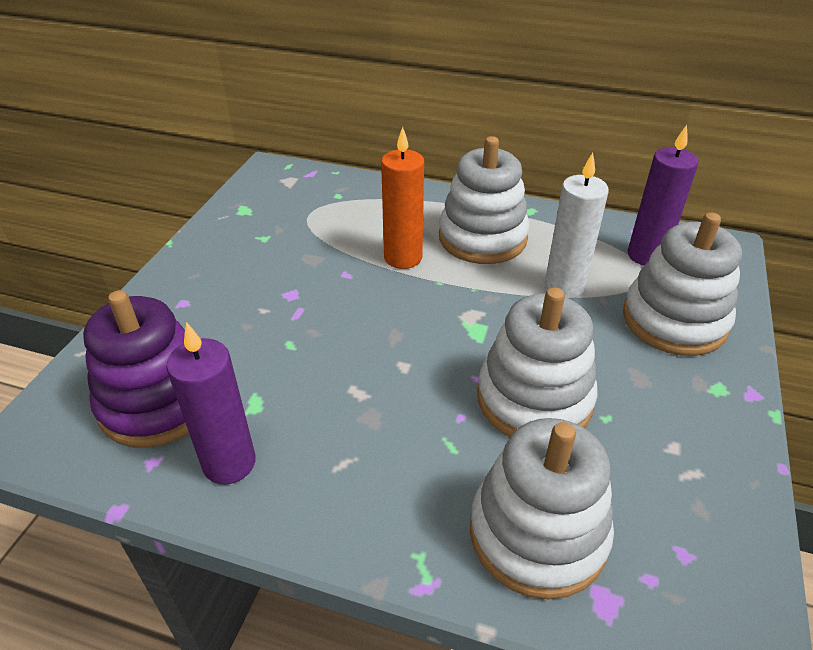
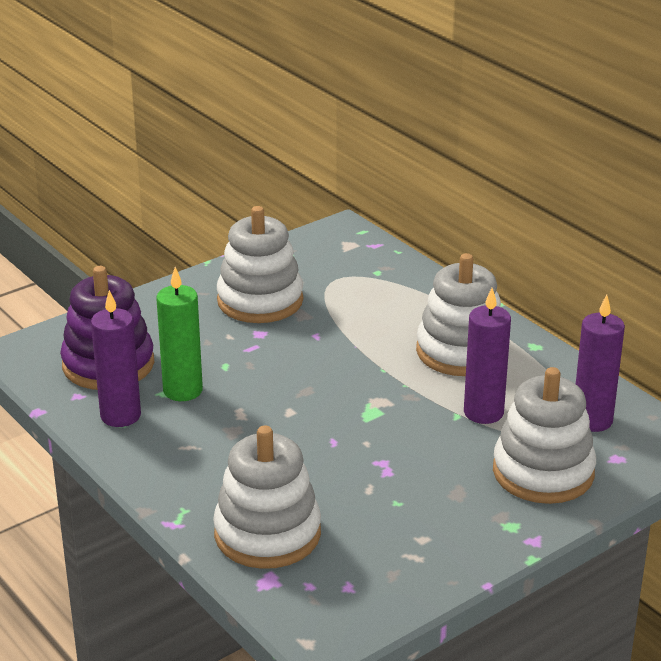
camera: 35 degrees right, 10 degrees down
orange candle [381,127,424,269] -> none
white stacking toy [477,287,597,437] -> white stacking toy moved to [217,206,303,323]
white candle [545,153,609,298] -> purple candle [464,288,511,424]
none -> green candle [156,267,203,401]

